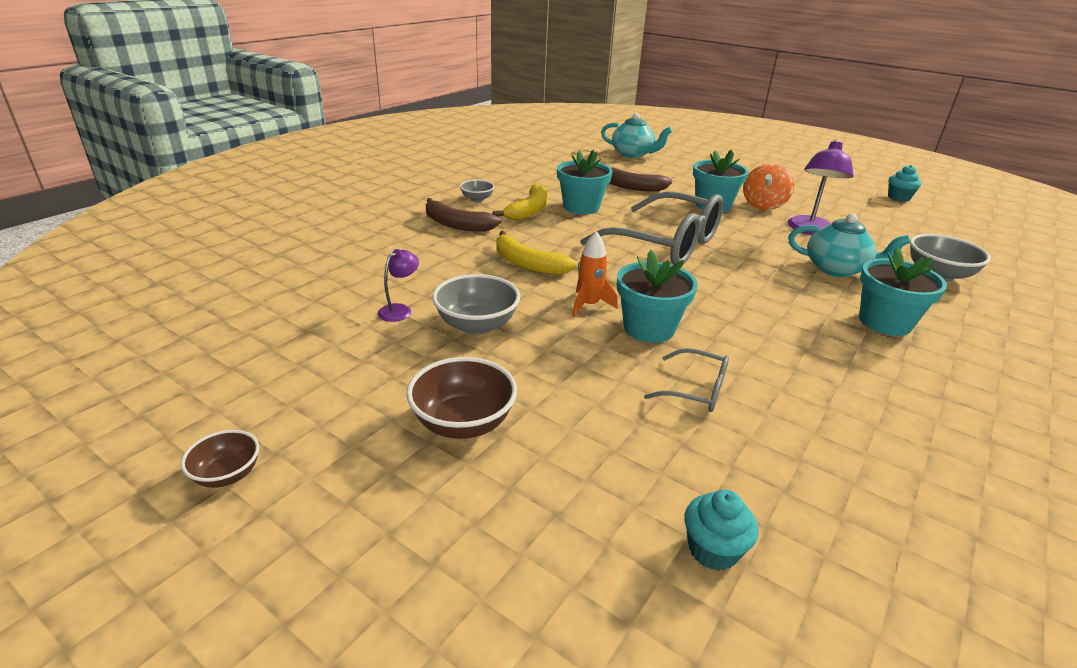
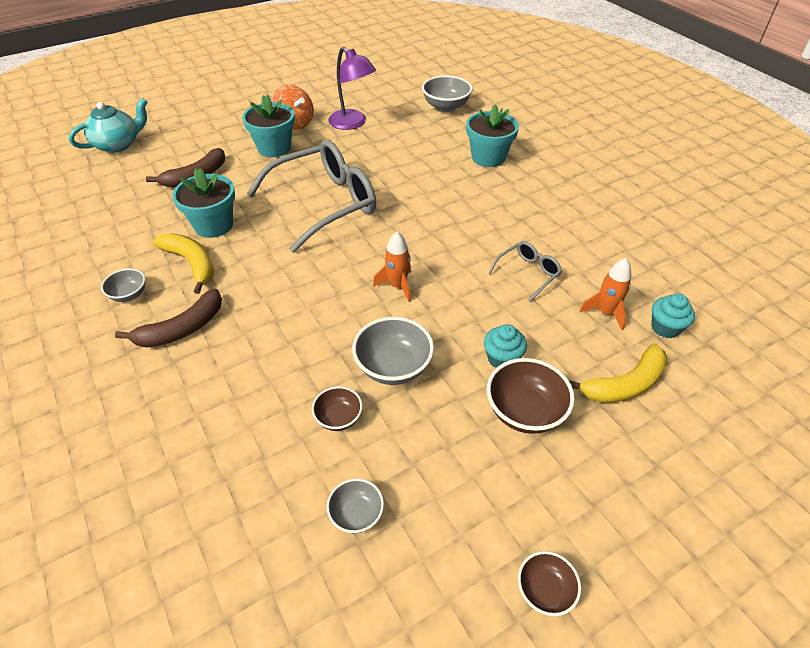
camera: 65 degrees left, 15 degrees up
purple lamp [378,249,419,322] -> brown bowl [312,386,363,431]
yellow banana [496,231,577,275] -> yellow banana moved to [569,343,667,402]
turquoise flower pot [617,250,698,343] -> none
turquoise teapot [788,213,911,277] -> none
turquoise cupcake [888,165,921,202] -> turquoise cupcake moved to [484,324,527,368]
none -> grey bowl [327,478,384,533]
none -> orange rocket [579,258,631,330]

